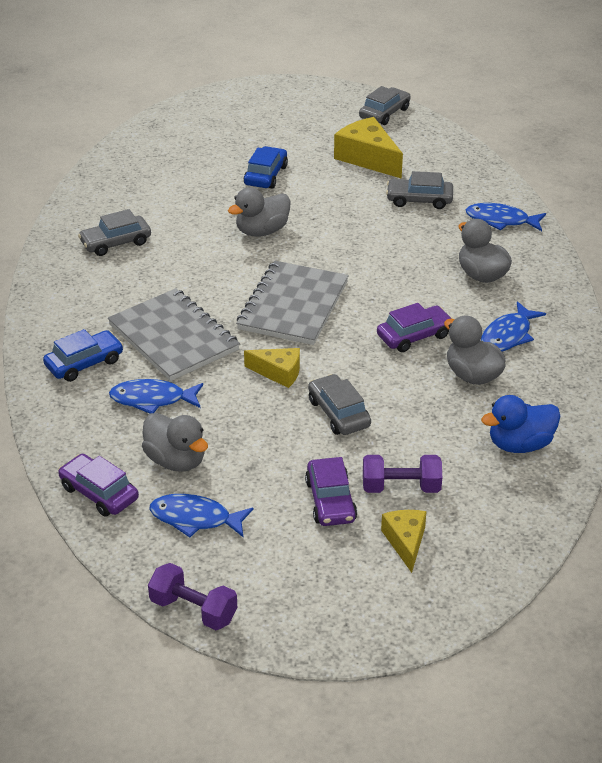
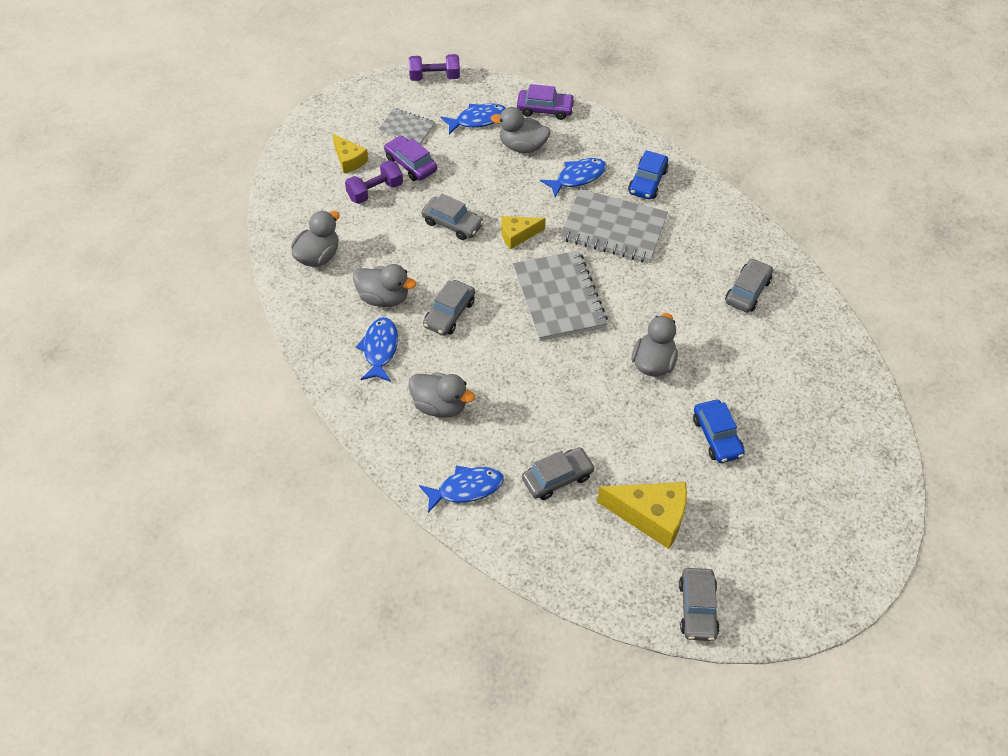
camera: 145 degrees right, 15 degrees up
purple car [377,303,453,352] -> grey car [423,280,475,336]
blue duck [481,395,561,453] -> grey duck [291,211,340,267]
none -> grey notebook [379,108,435,145]

